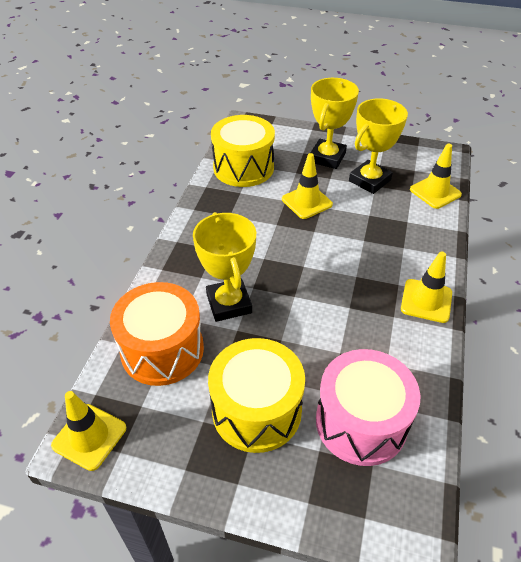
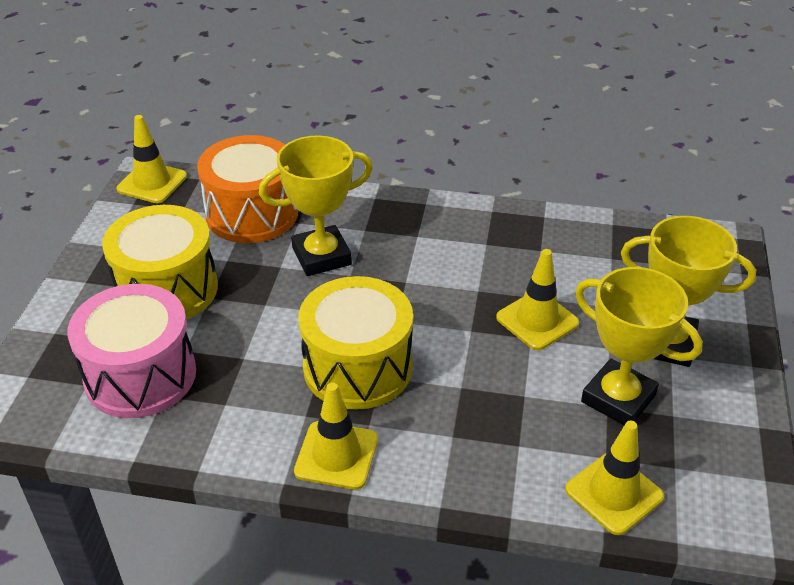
camera: 85 degrees right, 5 degrees down
yellow drum [211,115,275,187] -> yellow drum moved to [299,276,413,410]

